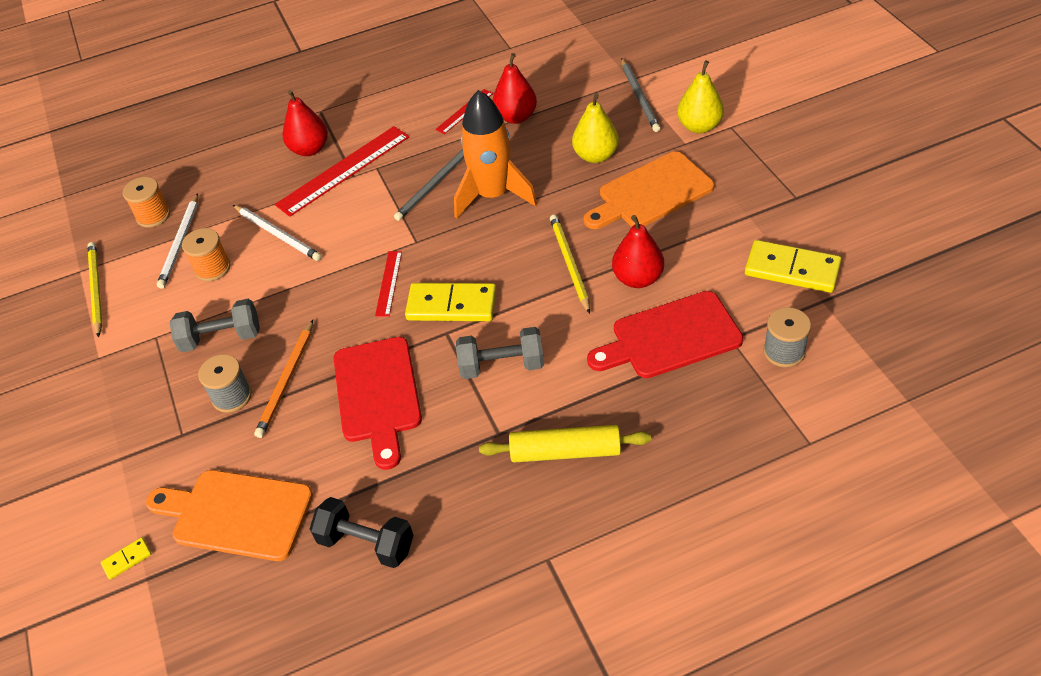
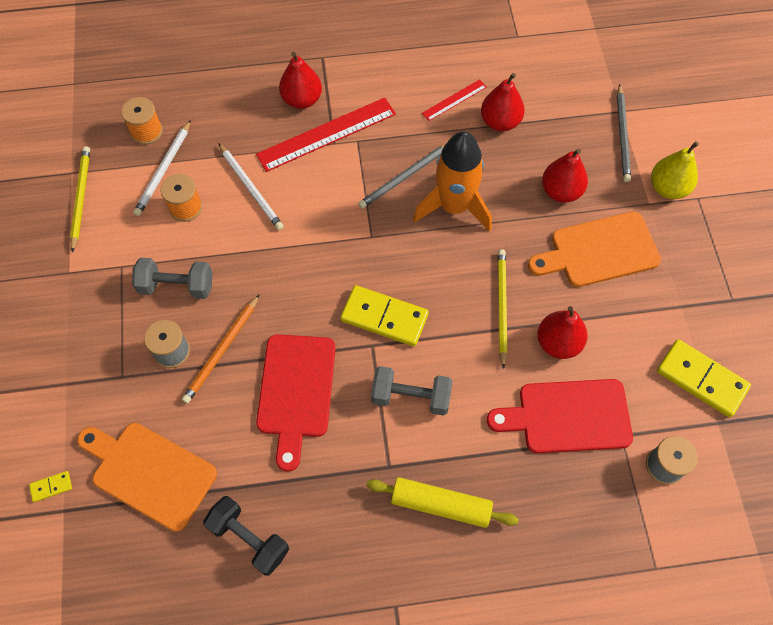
camera: 10 degrees right, 15 degrees up
red ruler [375,251,402,317] -> none
yellow pear [572,93,619,163] -> red pear [542,149,588,203]

